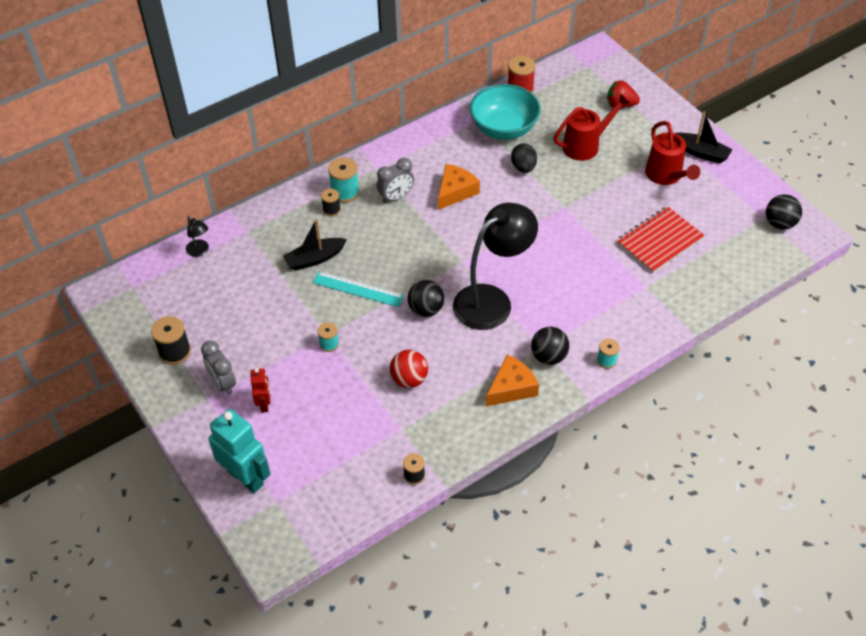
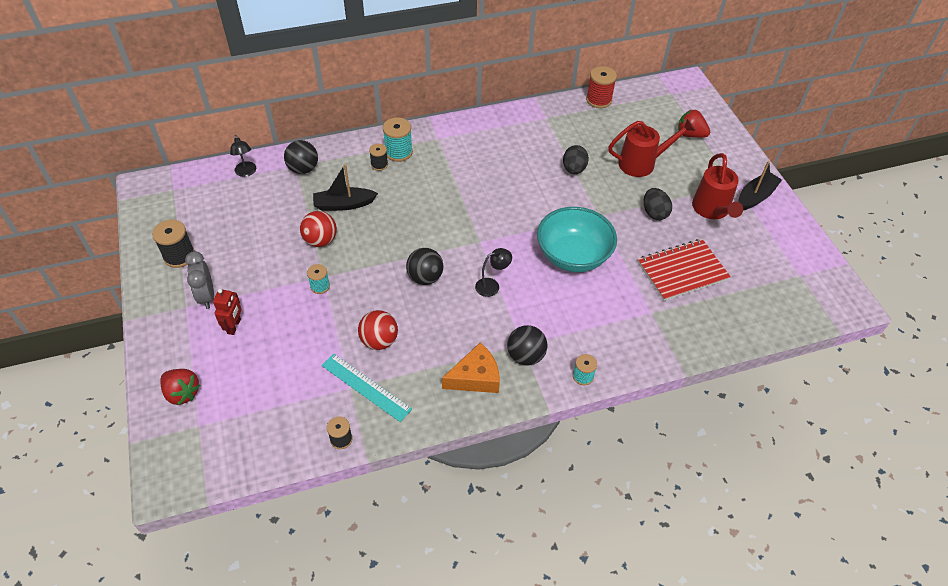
camera: 15 degrees right, 0 degrees up
turquoise robot [209,409,270,493] -> red strawberry [160,369,200,405]
turquoise ruler [313,271,405,307] -> turquoise ruler moved to [321,354,412,422]
grey clock [377,158,414,203] -> none
orange cheese [438,164,480,210] -> none
black lamp [453,203,538,330] -> black lamp [475,248,512,297], size x0.41
turquoise bowl [470,84,541,140] -> turquoise bowl moved to [537,207,617,272]
black boat [674,112,733,163] -> black boat turned 90 degrees counterclockwise [739,161,782,210]
black ball [766,194,802,230] -> black ball moved to [284,140,318,174]
none -> red ball [300,211,337,247]
none -> black egg [644,188,672,220]

